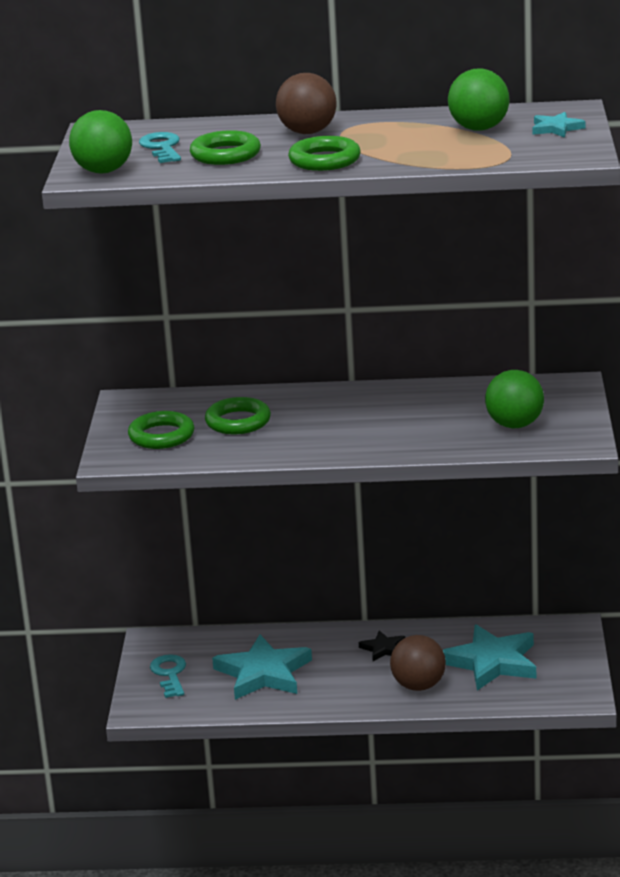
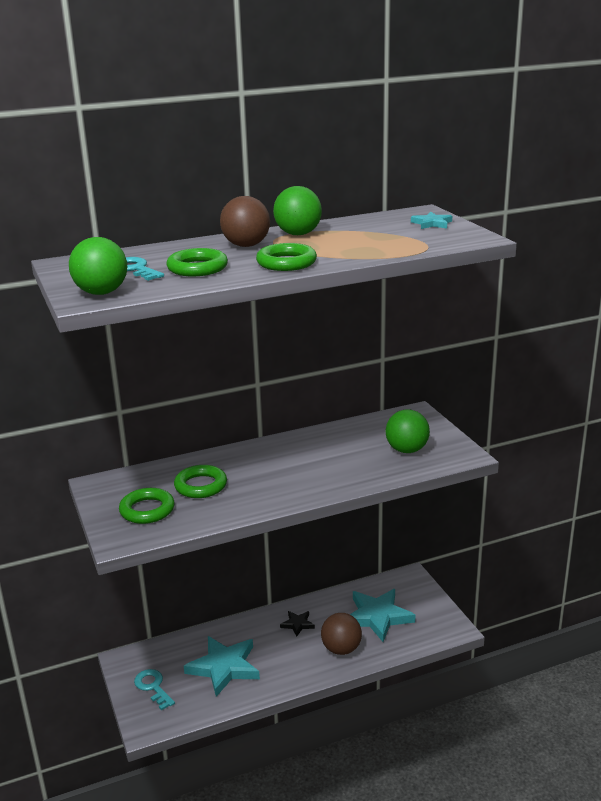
camera: 25 degrees left, 0 degrees up
green ball [448,69,509,131] -> green ball moved to [273,186,322,235]

